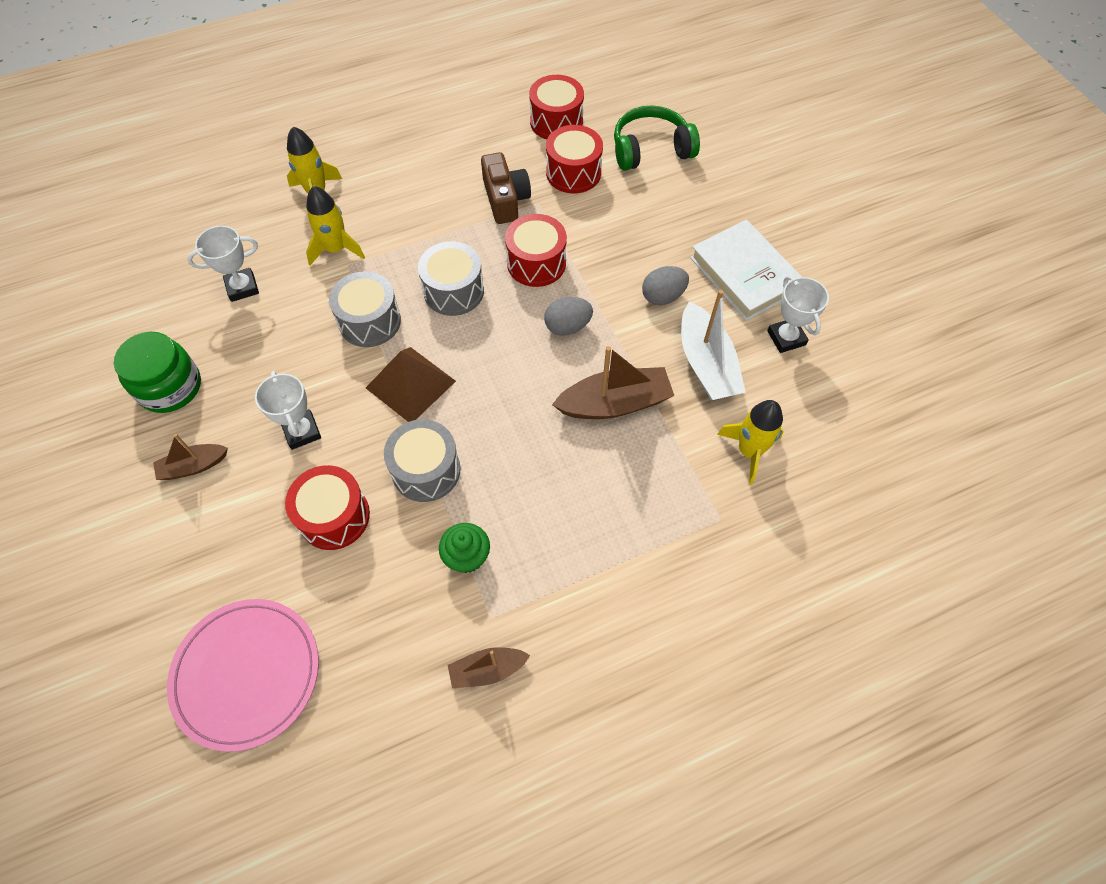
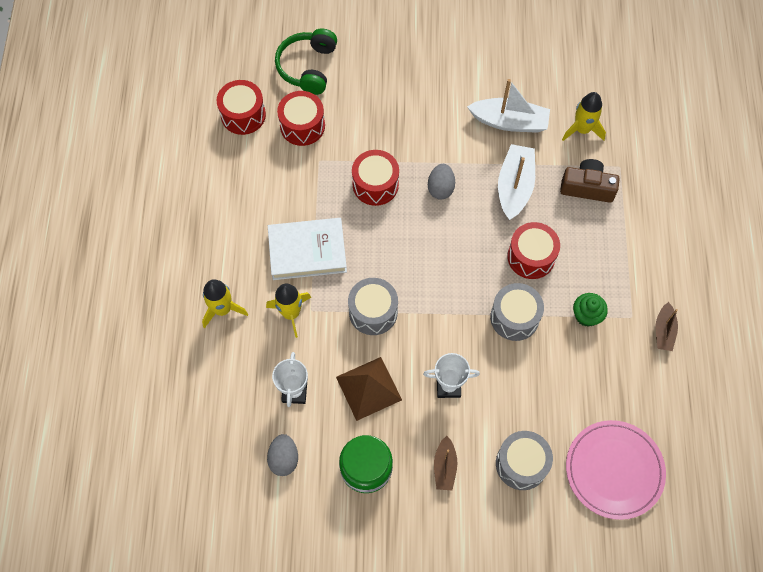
camera: 65 degrees left, 5 degrees up
red drum [285,465,370,550] -> red drum moved to [507,222,560,279]
brown pyramid [366,347,456,422] -> brown pyramid moved to [336,357,402,421]
grey drum [418,241,484,316] -> grey drum moved to [496,431,553,490]
brown camera [481,152,531,224] -> brown camera moved to [560,159,620,203]
brown boat [552,346,674,419] -> white boat [498,144,535,220]
grey egg [642,266,689,305] -> grey egg moved to [267,434,298,476]
white book [690,220,802,321] -> white book moved to [268,218,347,280]
white trophy [767,275,829,353] -> none

